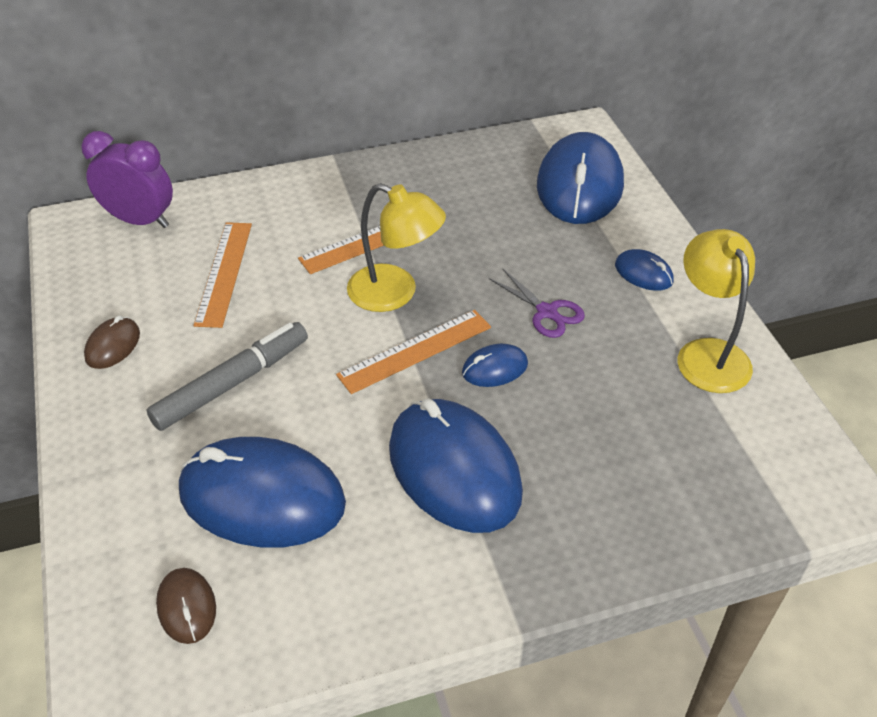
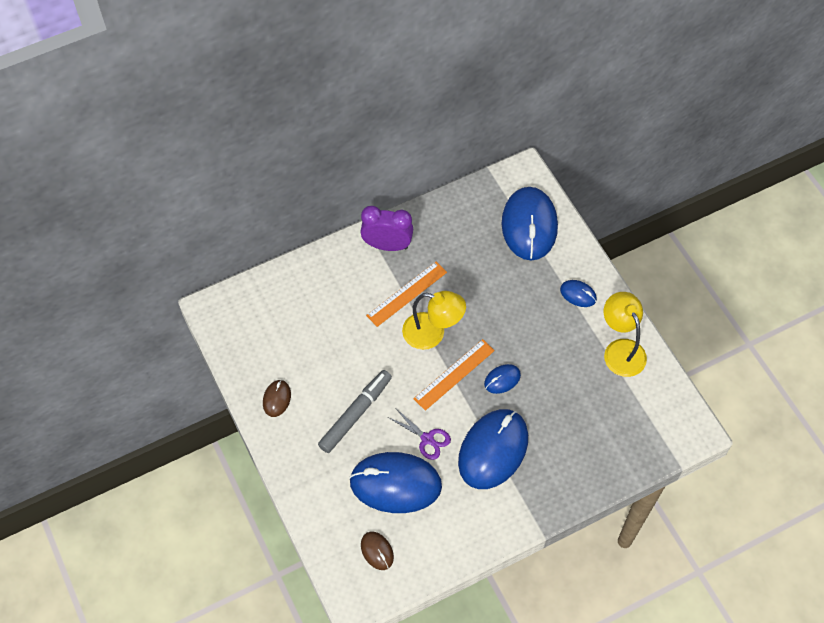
camera: 10 degrees left, 15 degrees up
purple clock [81,131,173,228] -> purple clock moved to [360,206,413,251]
orange ruler [193,222,252,328] -> none
blue mouse [389,399,523,533] -> blue mouse turned 75 degrees clockwise [458,409,528,489]
purple scissors [489,269,585,338] -> purple scissors moved to [388,409,451,460]

